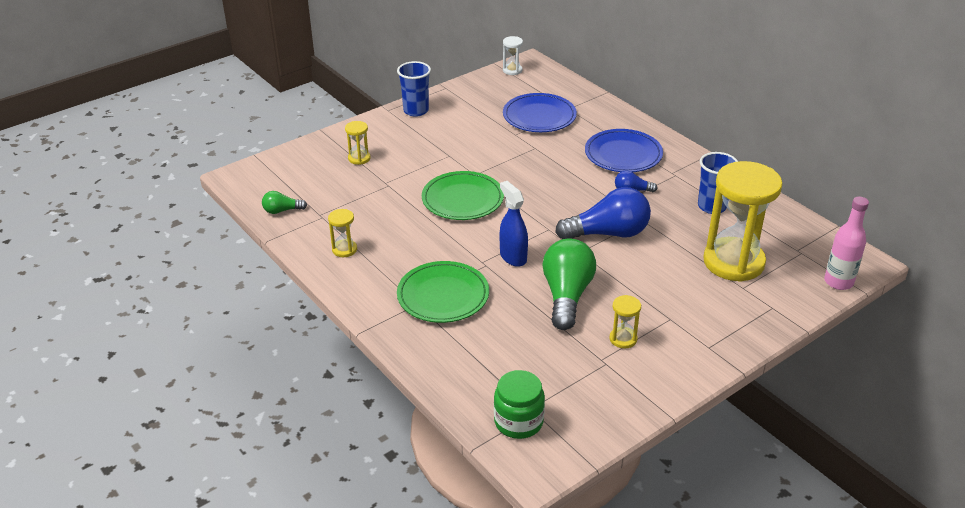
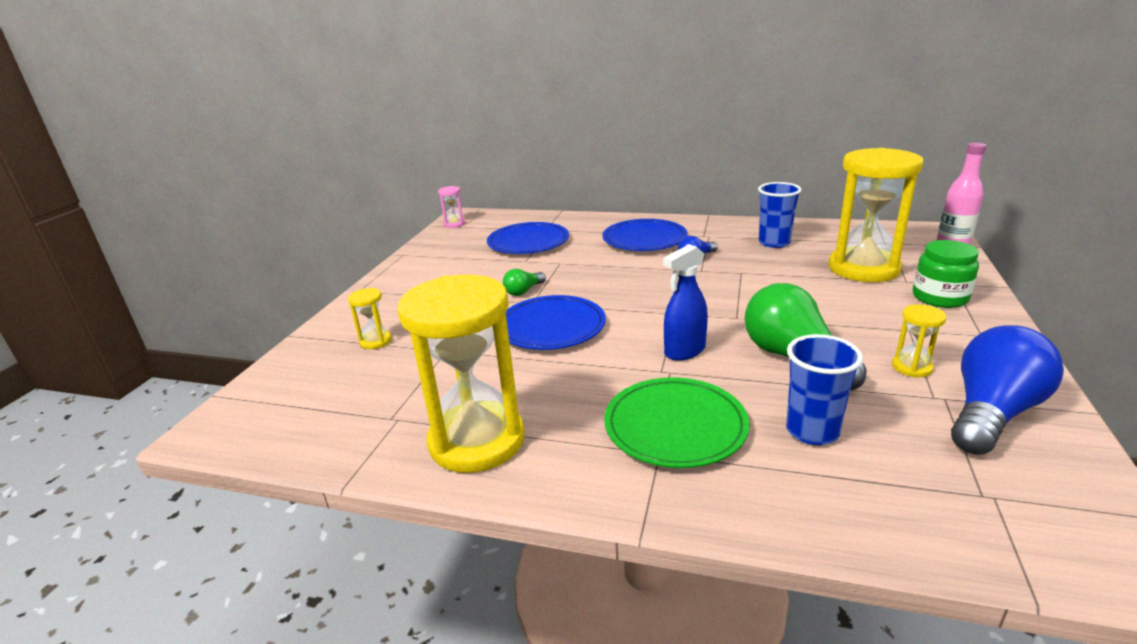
camera: 35 degrees left, 10 degrees down
green light bulb [262,191,307,214] -> green light bulb moved to [503,269,546,296]
yellow hourglass [328,209,357,257] -> yellow hourglass [397,275,525,473], size x2.38
blue cup [397,61,431,117] -> blue cup moved to [786,334,863,445]
green plate [422,171,504,220] -> blue plate [506,295,606,350]
green jar [494,370,545,439] -> green jar moved to [913,240,979,308]
blue spray bottle [500,181,528,267] -> blue spray bottle turned 60 degrees counterclockwise [663,244,708,361]
white hourglass [503,36,523,75] -> pink hourglass [438,186,465,228]
blue light bulb [555,187,651,239] -> blue light bulb moved to [951,325,1064,455]

